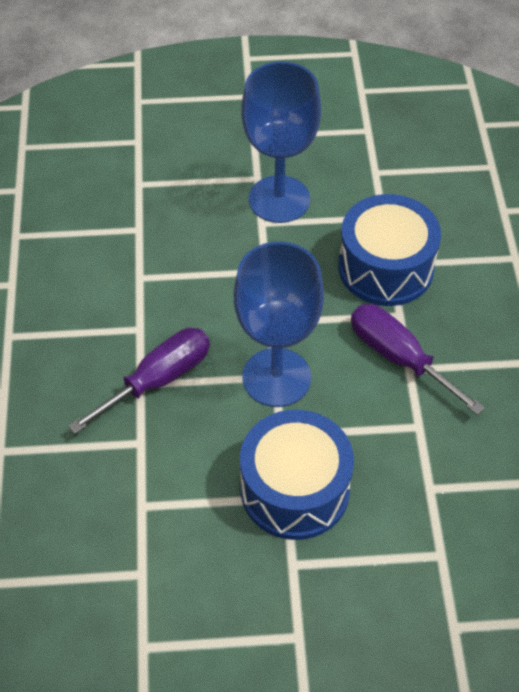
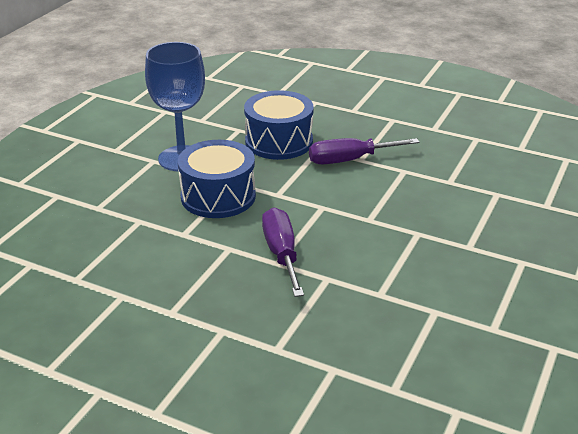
camera: 60 degrees left, 20 degrees down
blue goblet [234,242,324,407] -> none
blue drum [240,410,354,540] -> blue drum moved to [178,140,256,218]

